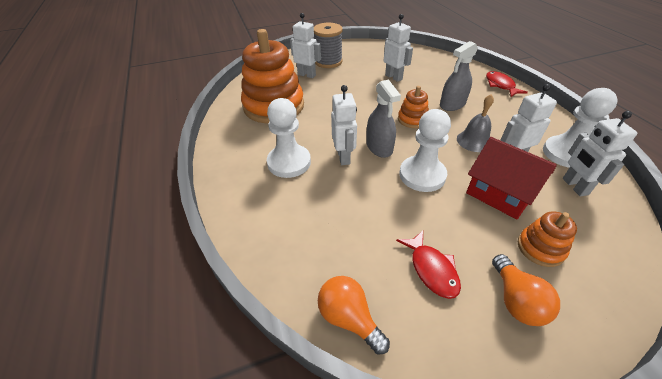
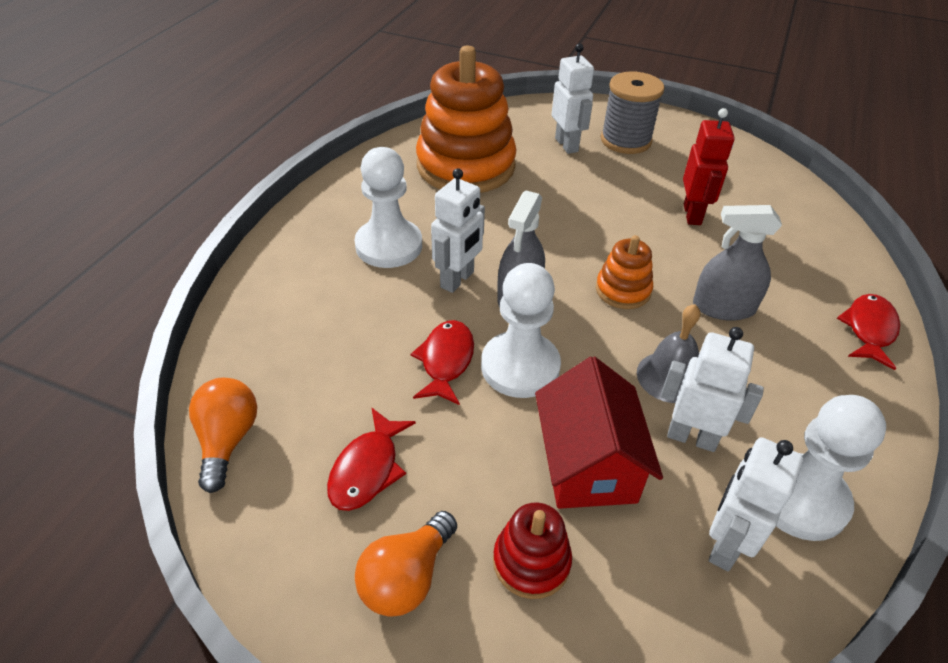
camera: 40 degrees right, 0 degrees up
white robot [384,14,413,82] -> red robot [683,108,735,225]
orange stacking toy [518,211,577,267] -> red stacking toy [493,502,572,599]
none -> red fish [411,320,474,405]

